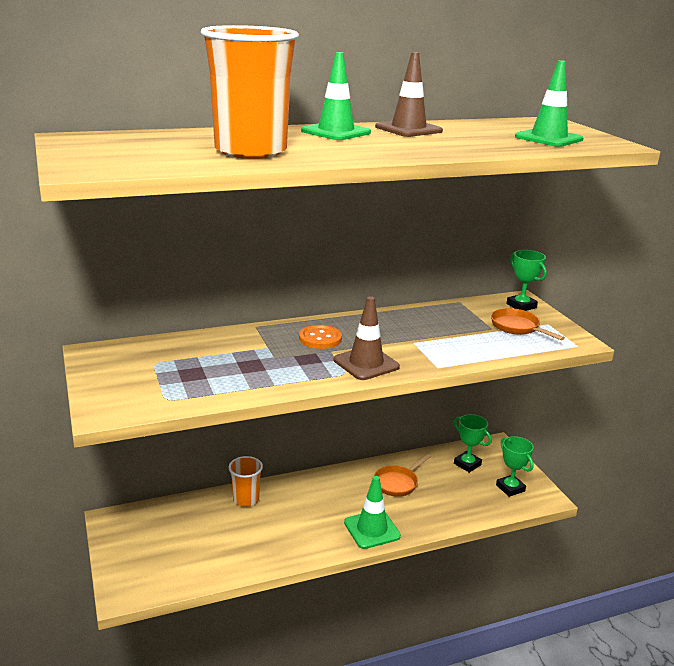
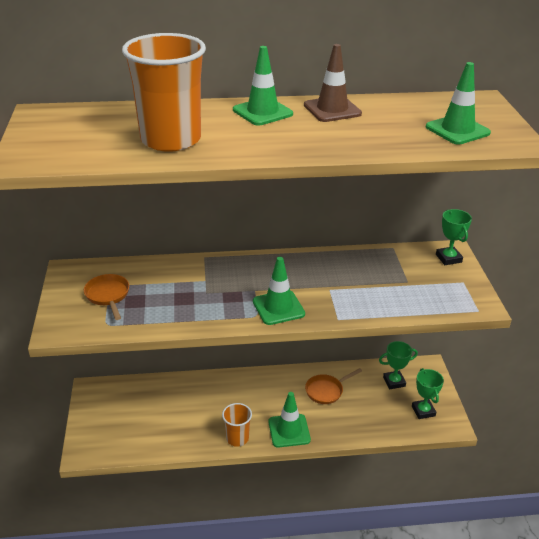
camera: 15 degrees right, 10 degrees up
orange cup [229,456,263,507] -> orange cup moved to [222,403,252,447]
orange button [299,325,342,349] -> none
brown traffic cone [334,296,400,380] -> green traffic cone [253,257,305,325]
green trophy [454,414,492,473] -> green trophy turned 75 degrees counterclockwise [379,341,418,389]
orange pan [491,308,565,340] -> orange pan moved to [84,274,129,320]

